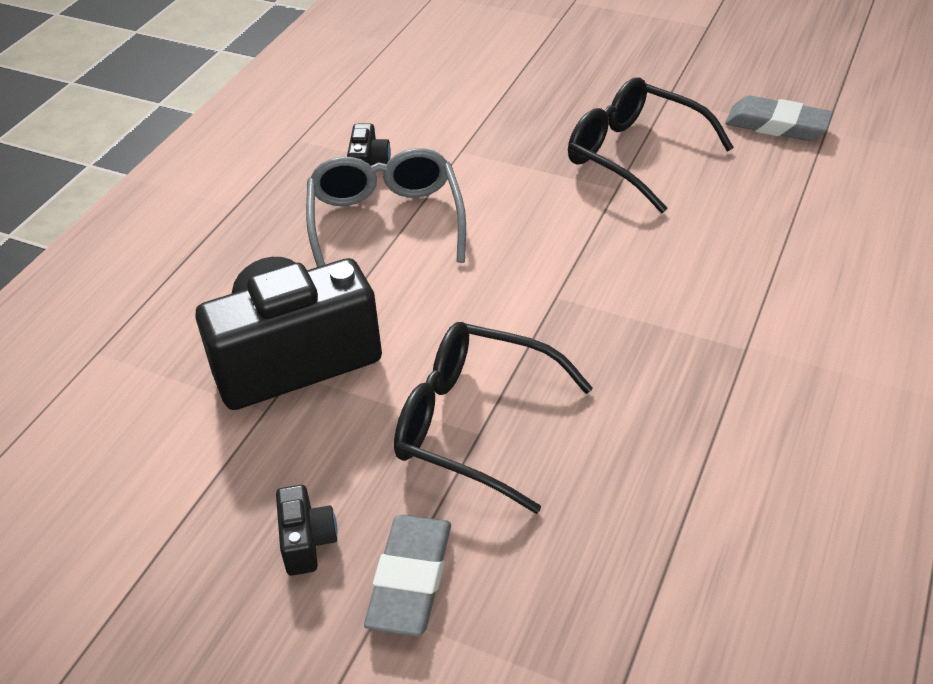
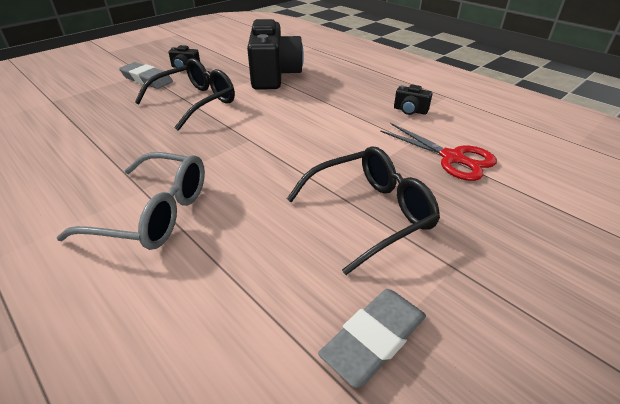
camera: 110 degrees right, 5 degrees down
grey glasses [306,148,466,267] -> grey glasses moved to [57,152,205,250]
none -> red scissors [380,123,497,181]

